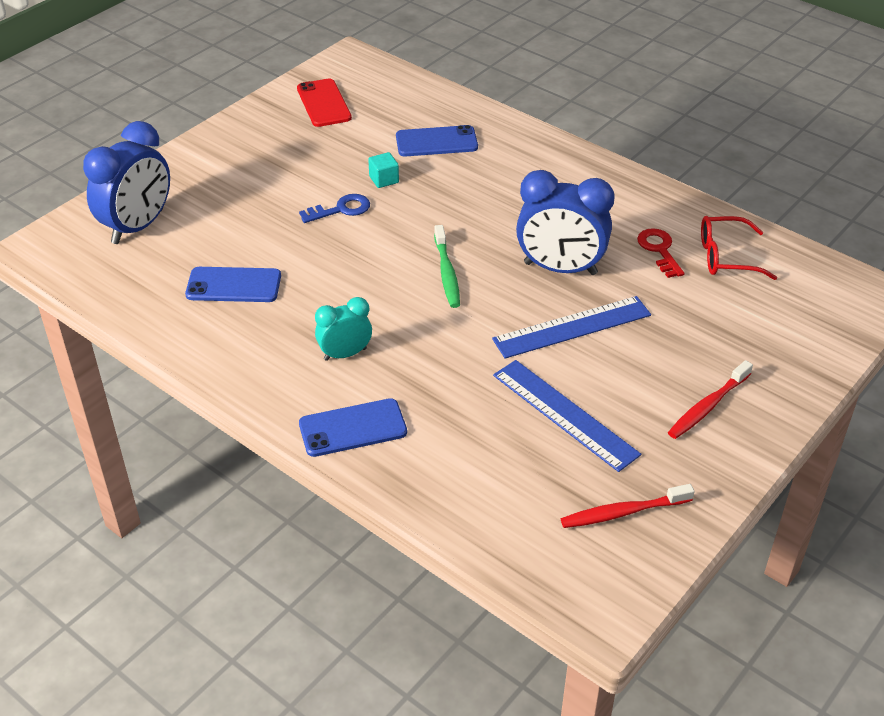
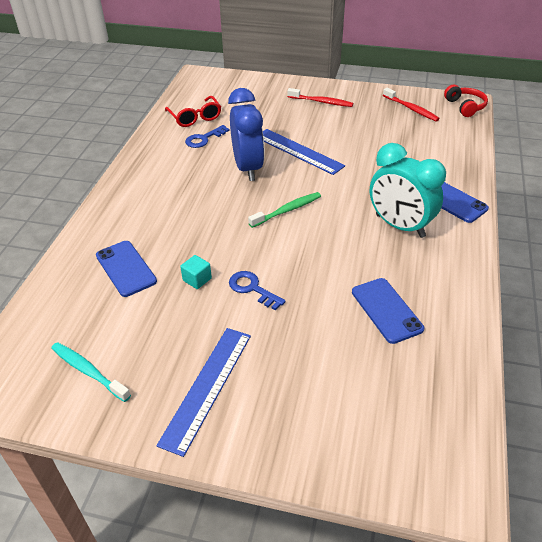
camera: 115 degrees left, 0 degrees up
blue clock [83,121,170,244] -> none
red phone [297,78,352,127] -> turquoise toothbrush [51,342,131,402]
turquoise clock [315,297,372,361] -> turquoise clock [370,143,446,238], size x1.77
blue ruler [493,360,641,472] -> blue ruler moved to [156,328,251,457]
red key [637,228,684,278] -> blue key [185,125,230,148]
none -> red headphones [444,85,488,117]

